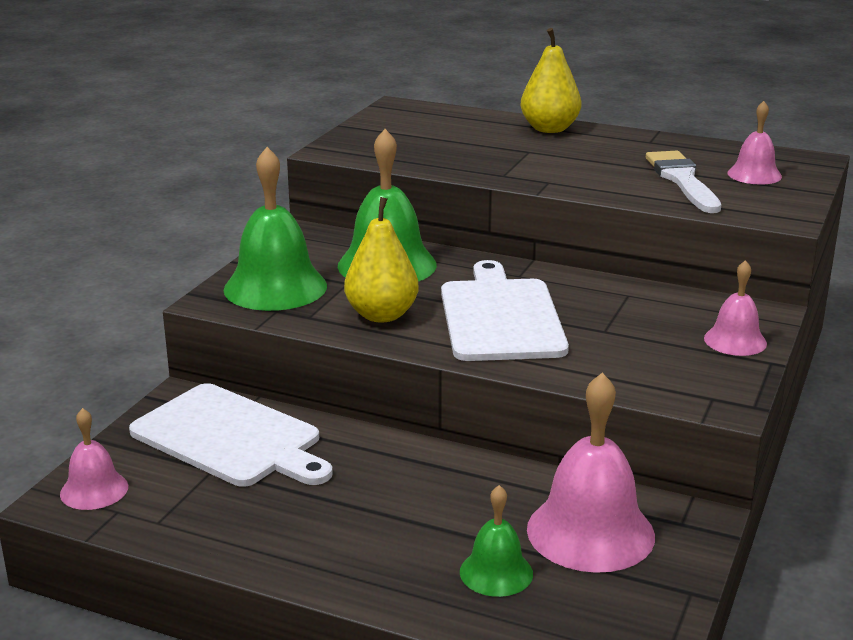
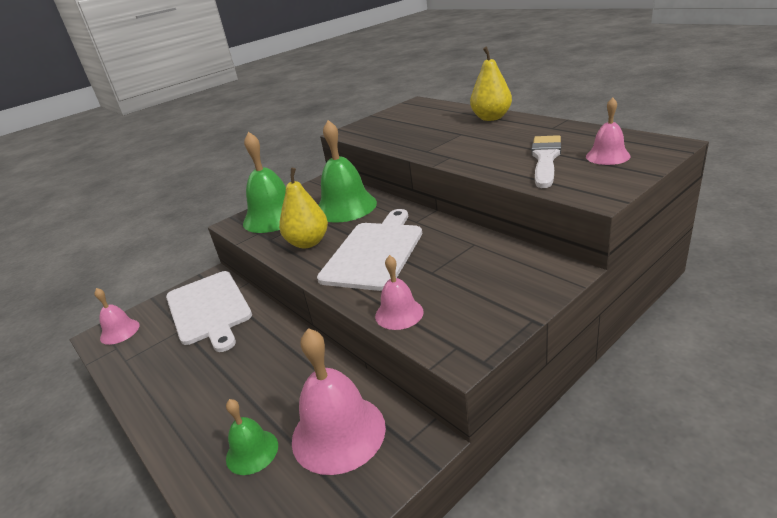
camera: 30 degrees right, 5 degrees up
pink bell [704,260,767,356] -> pink bell moved to [375,255,423,330]

